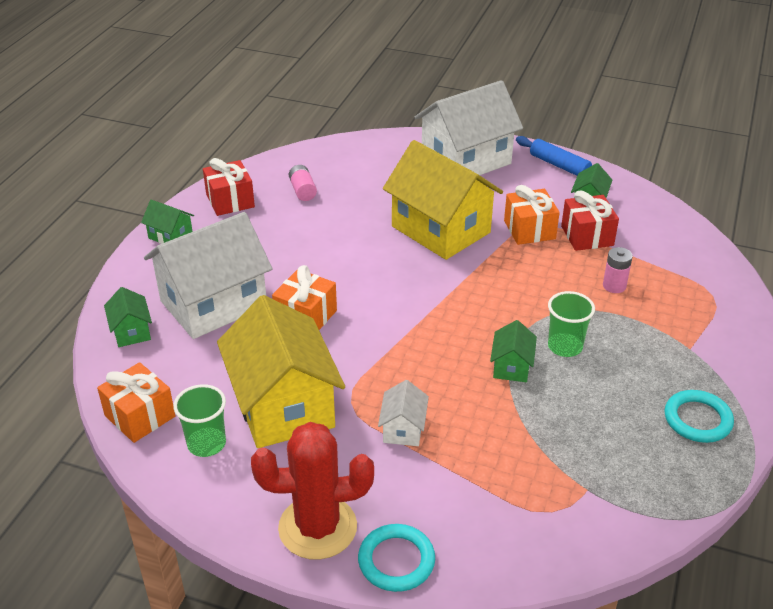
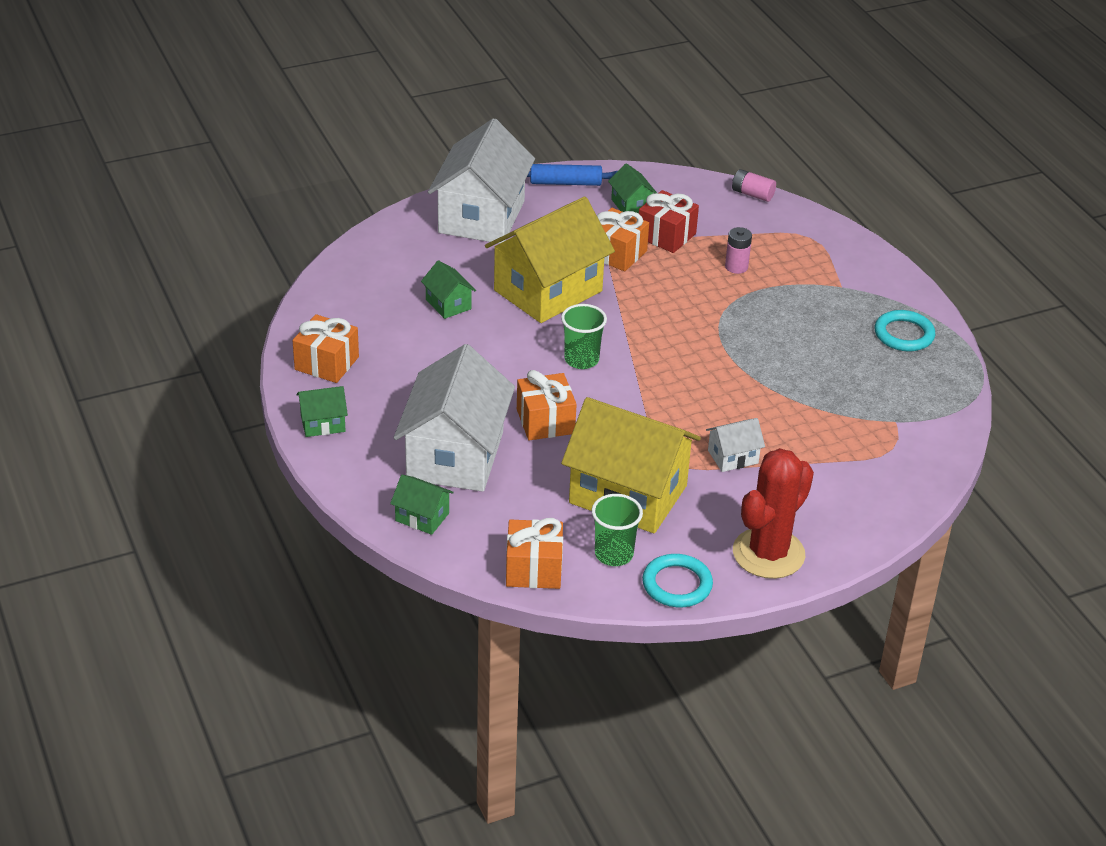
camera: 45 degrees left, 0 degrees up
red gift [203,158,255,216] -> orange gift [293,314,359,383]
pink battery [289,165,317,201] -> pink battery moved to [732,169,776,202]
turquoise ring [358,524,435,592] -> turquoise ring moved to [642,554,713,607]
white house [378,380,429,446] -> white house turned 75 degrees counterclockwise [706,418,765,472]
yellow house [383,140,503,260] -> yellow house turned 45 degrees counterclockwise [485,197,615,323]
green house [490,320,537,382] -> green house moved to [421,260,476,319]
green cup [548,291,595,357] -> green cup moved to [561,304,607,369]

